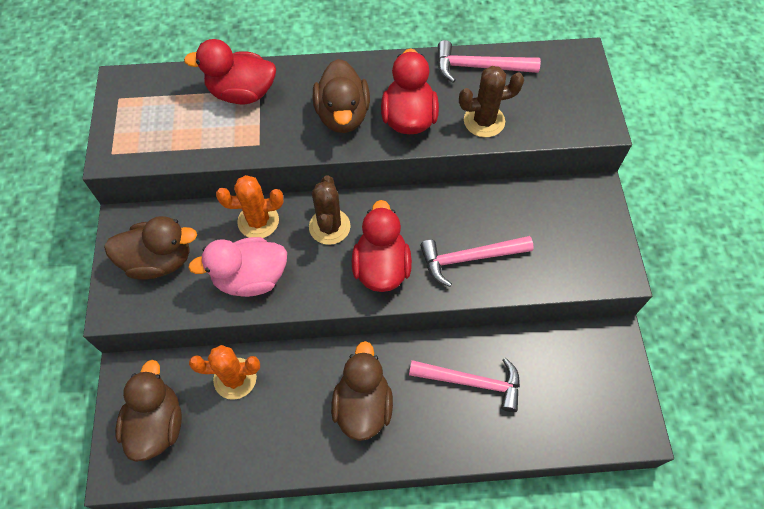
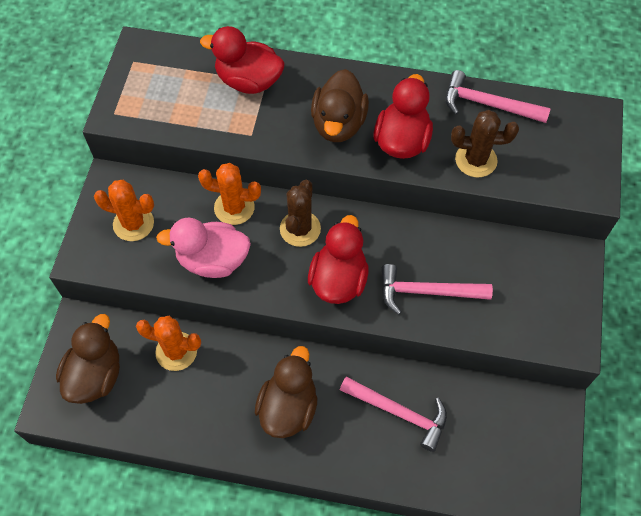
camera: 15 degrees right, 0 degrees up
brown duck [104,216,197,279] -> orange cactus [94,180,154,241]

